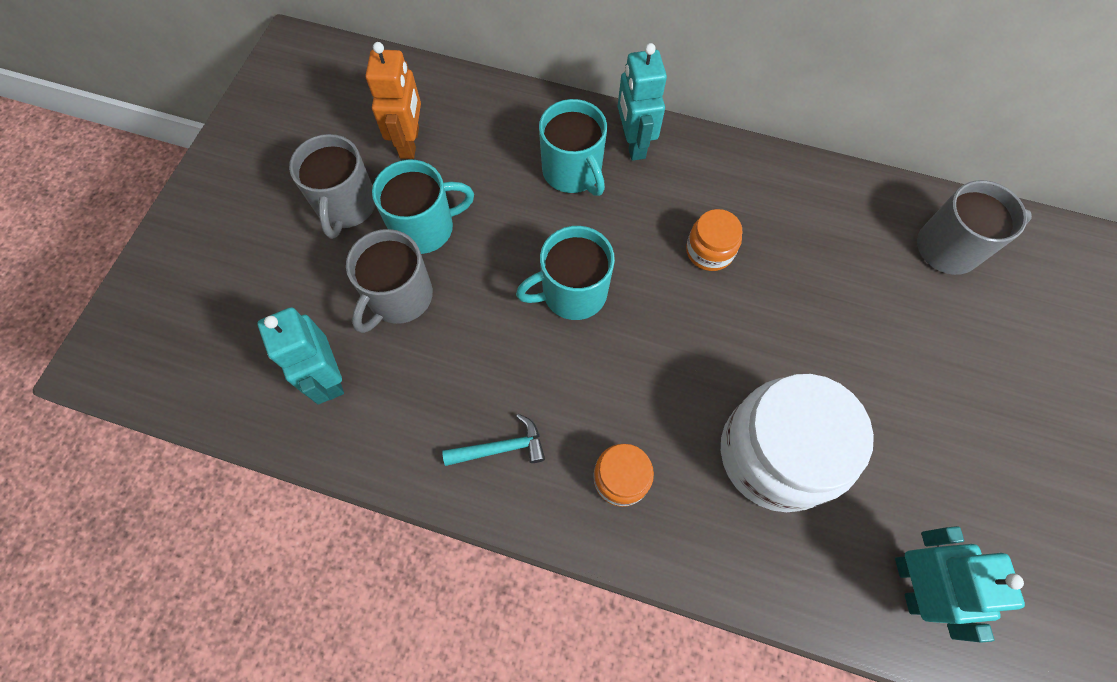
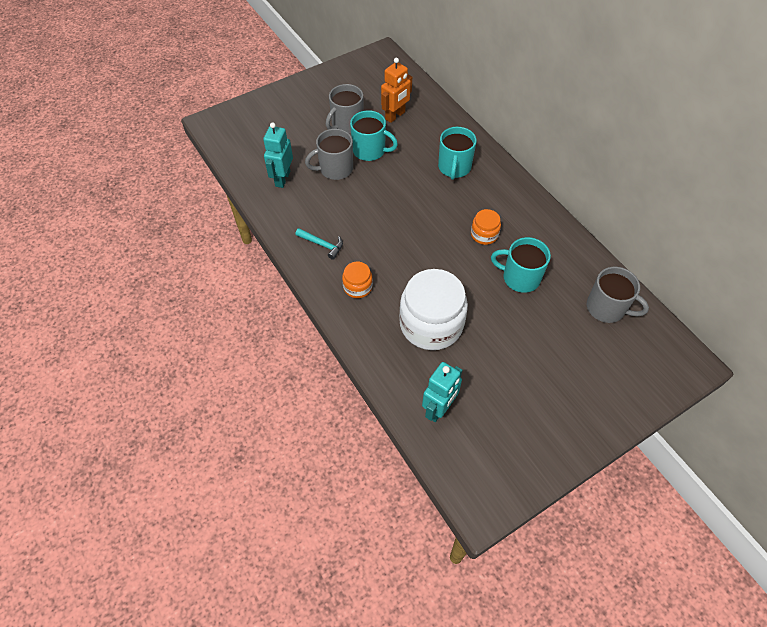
camera: 40 degrees right, 10 degrees down
turquoise mug [516,226,615,320] -> turquoise mug moved to [491,237,551,293]
turquoise robot [618,43,667,161] -> none

